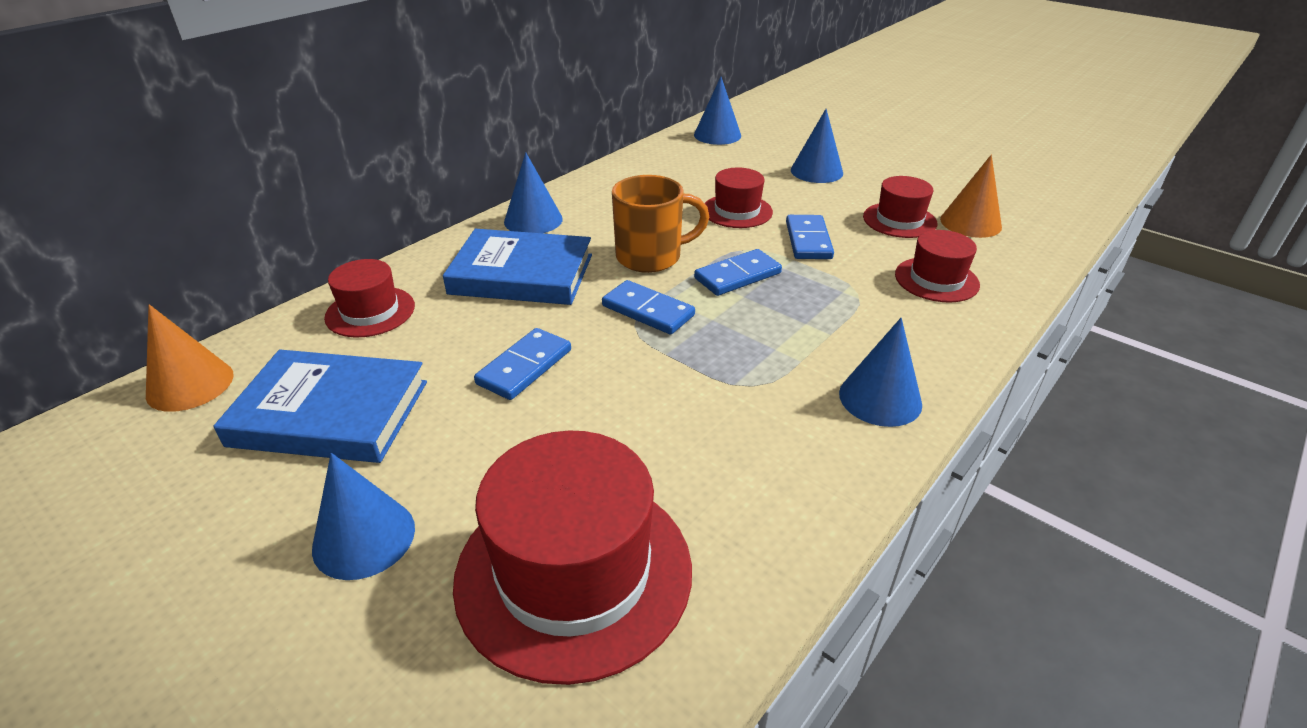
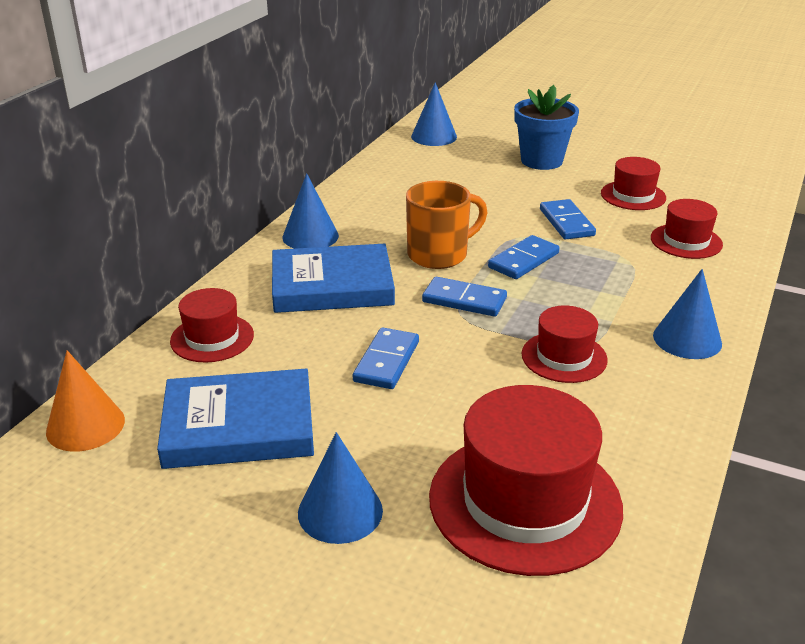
camera: 15 degrees left, 5 degrees down
red hat [705,167,773,228] -> red hat moved to [522,306,608,383]
blue cone [791,109,843,183] -> blue flower pot [514,85,579,170]
orange cone [940,155,1002,238] -> none

